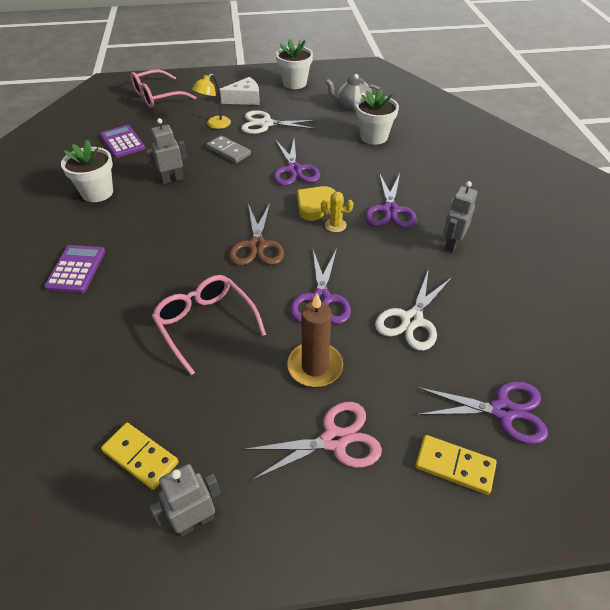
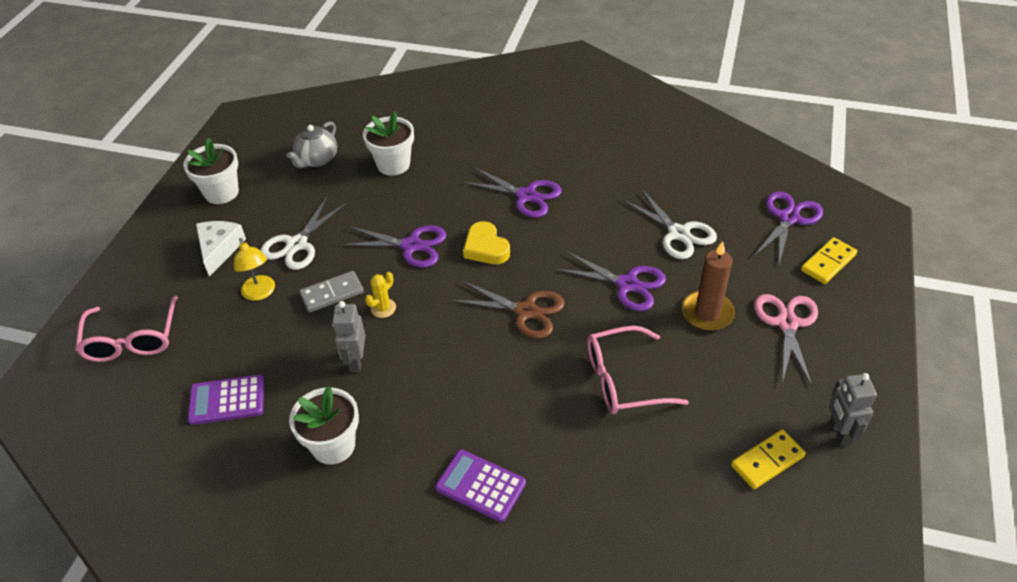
camera: 65 degrees left, 0 degrees up
yellow cactus [321,192,353,232] -> yellow cactus moved to [365,272,396,318]
grey robot [443,181,478,253] -> none

